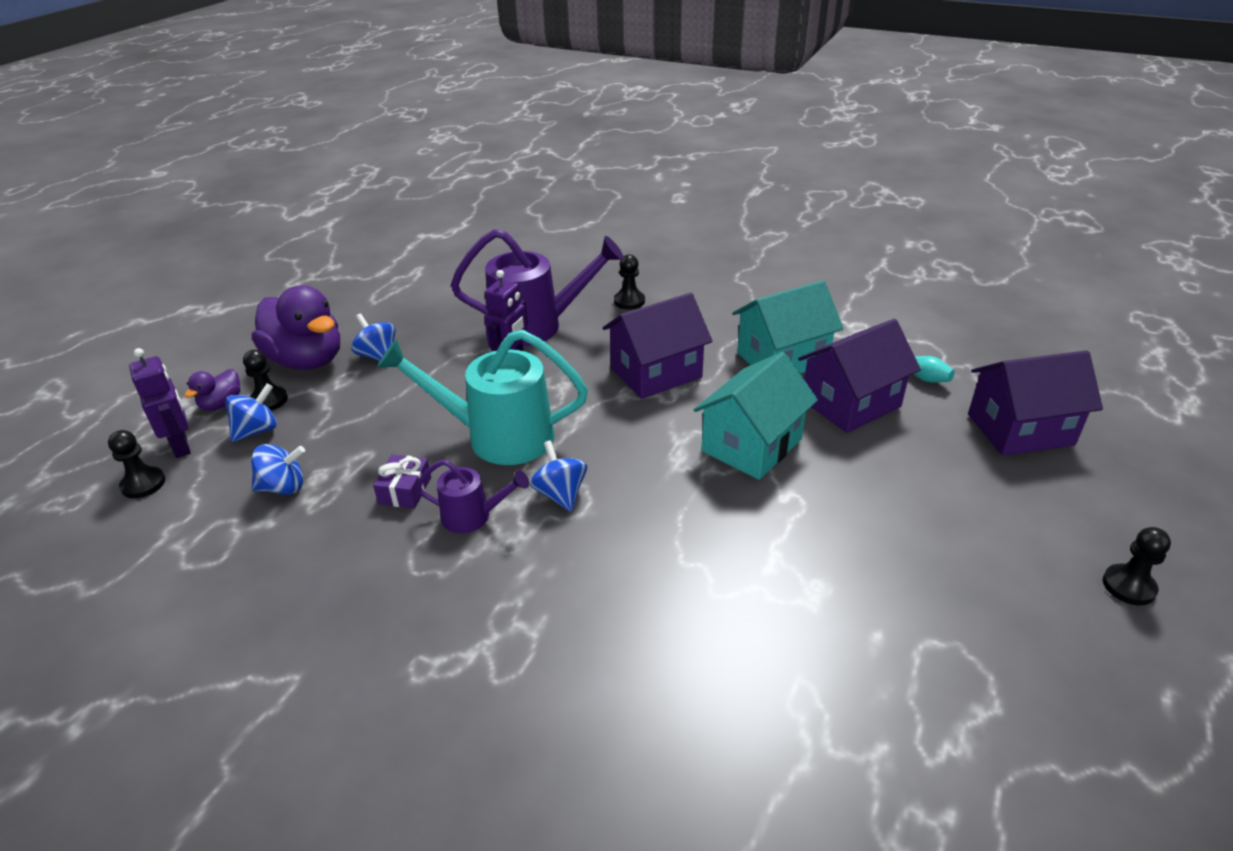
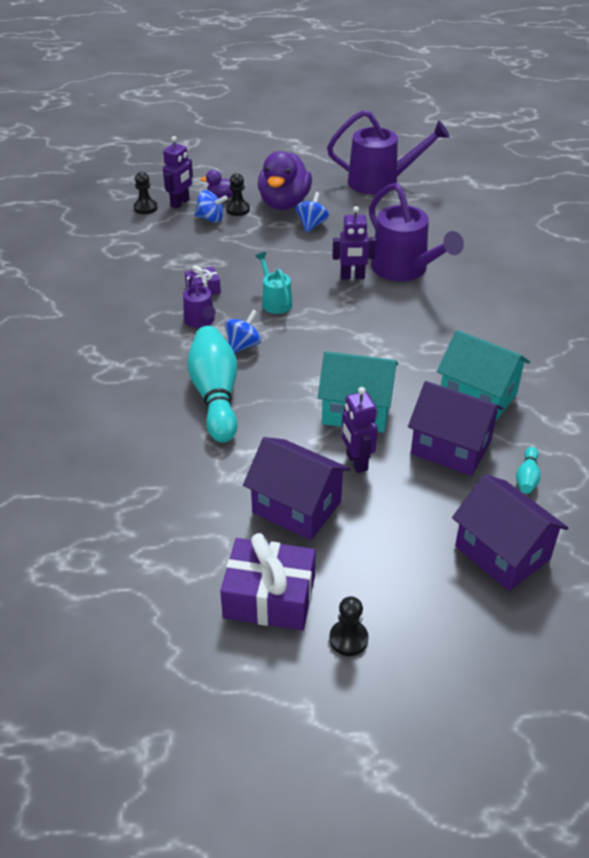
camera: 60 degrees right, 5 degrees up
blue spinning top [251,444,305,495] -> none
turquoise watering can [377,330,588,465] -> turquoise watering can [255,252,292,314], size x0.52
purple house [603,293,712,399] -> purple house moved to [243,437,350,540]
black pawn [614,254,645,310] -> none
none -> turquoise bowling pin [187,326,237,443]
none -> purple gift [220,533,316,630]
none -> purple watering can [327,110,450,195]
none -> purple robot [341,387,378,473]

